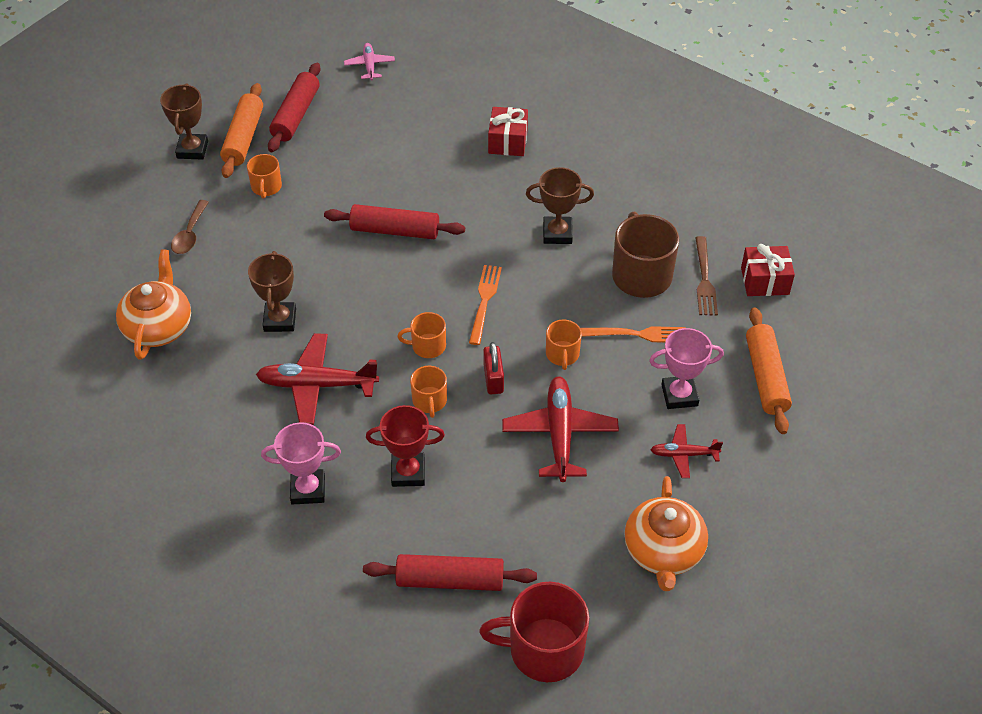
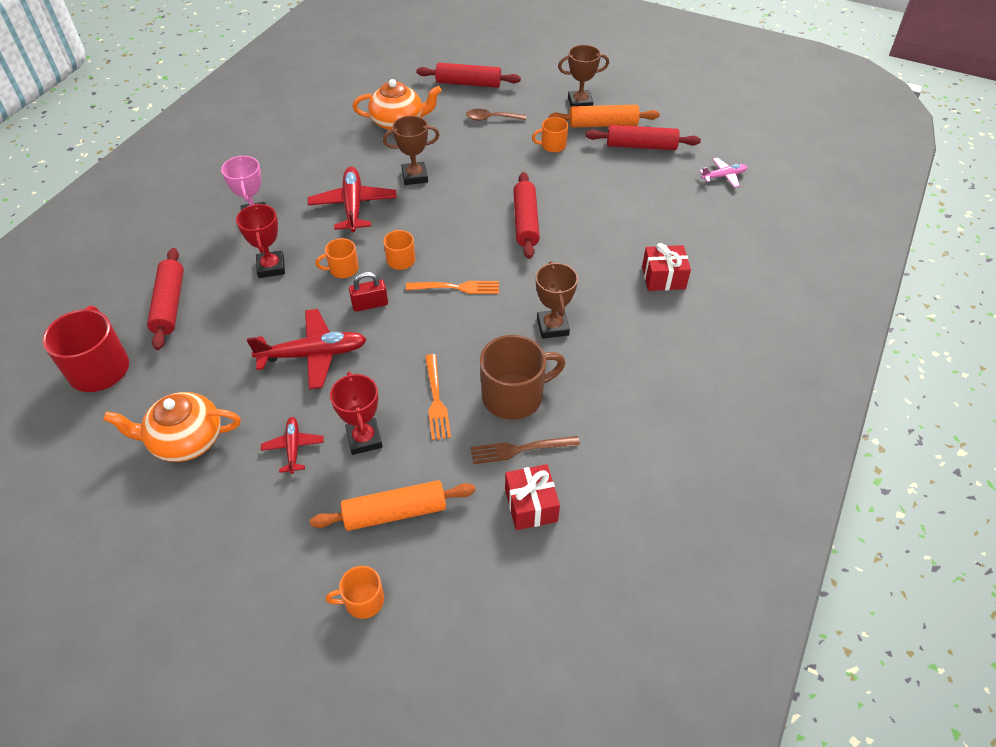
camera: 80 degrees right, 0 degrees up
orange mug [546,319,582,370] -> orange mug moved to [326,566,384,619]
pink trophy [649,328,724,409] -> red trophy [330,372,383,455]
none -> red rolling pin [416,63,521,88]

